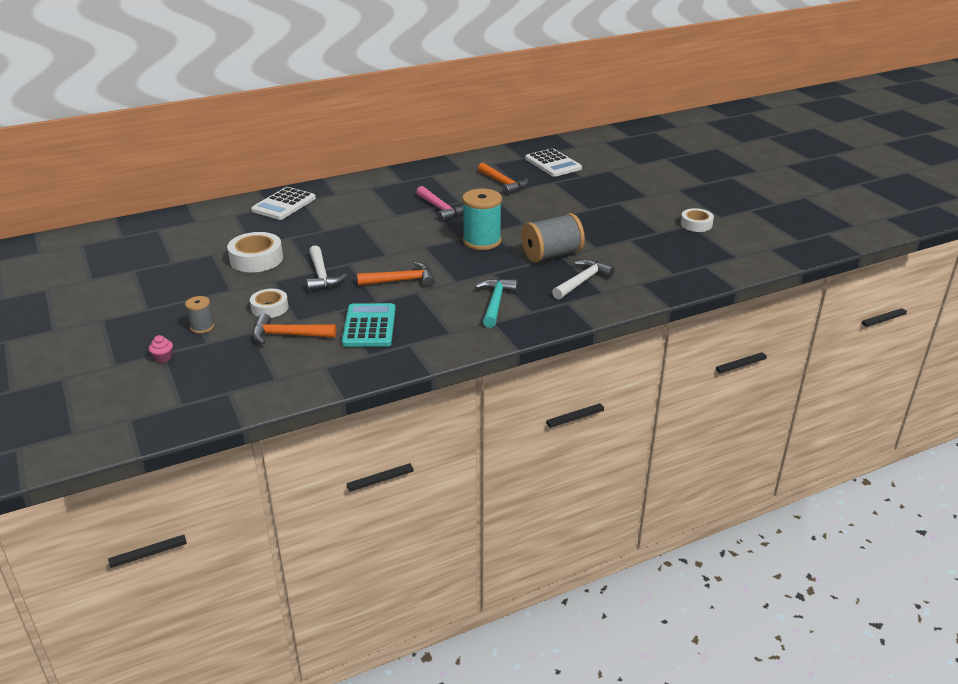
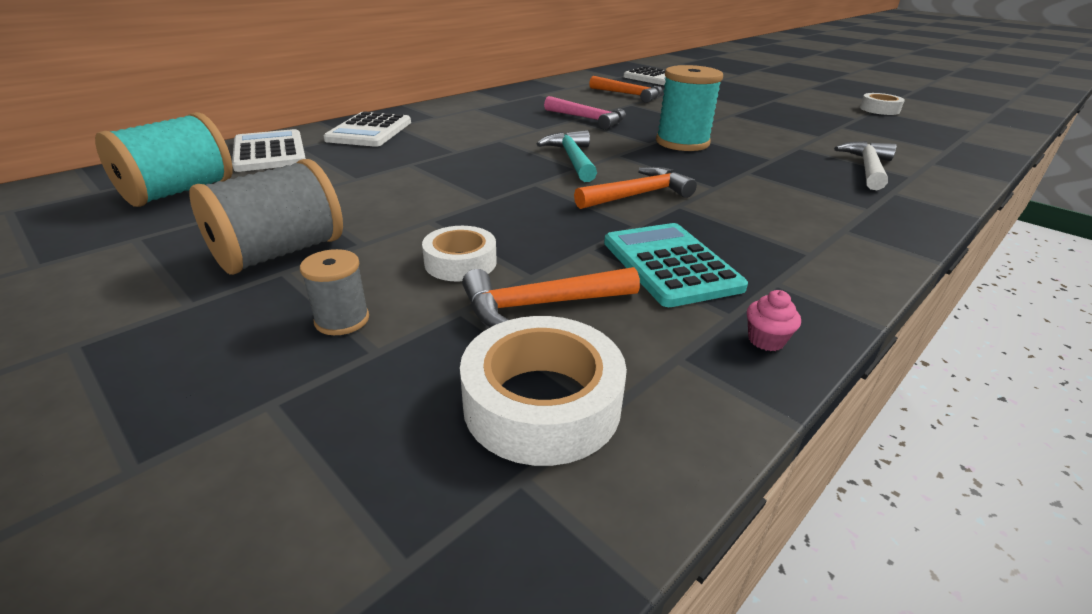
camera: 20 degrees left, 0 degrees up
pink cupcake [149,335,173,363] -> pink cupcake moved to [747,290,801,351]
white tape [227,232,283,272] -> white tape moved to [460,316,627,466]
white hammer [306,245,347,291] -> none
turquoise hammer [475,278,517,328] -> turquoise hammer moved to [537,130,597,182]
grey spool [521,213,585,262] -> grey spool moved to [189,159,343,275]
none -> turquoise spool [95,112,233,207]
none -> white calculator [232,129,306,172]

